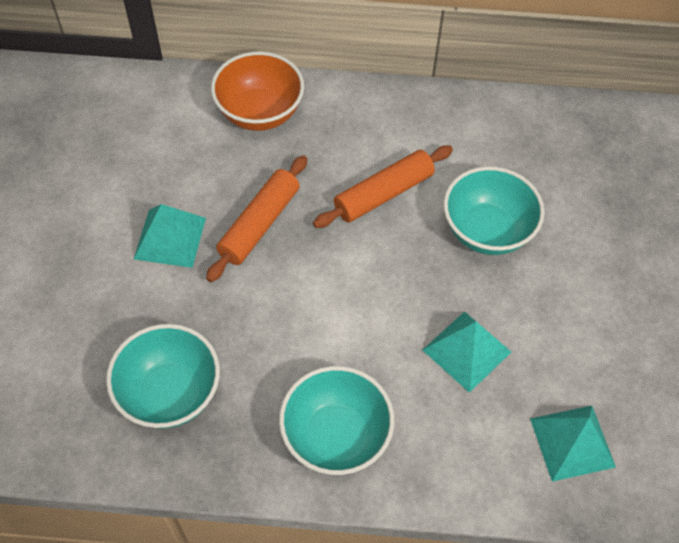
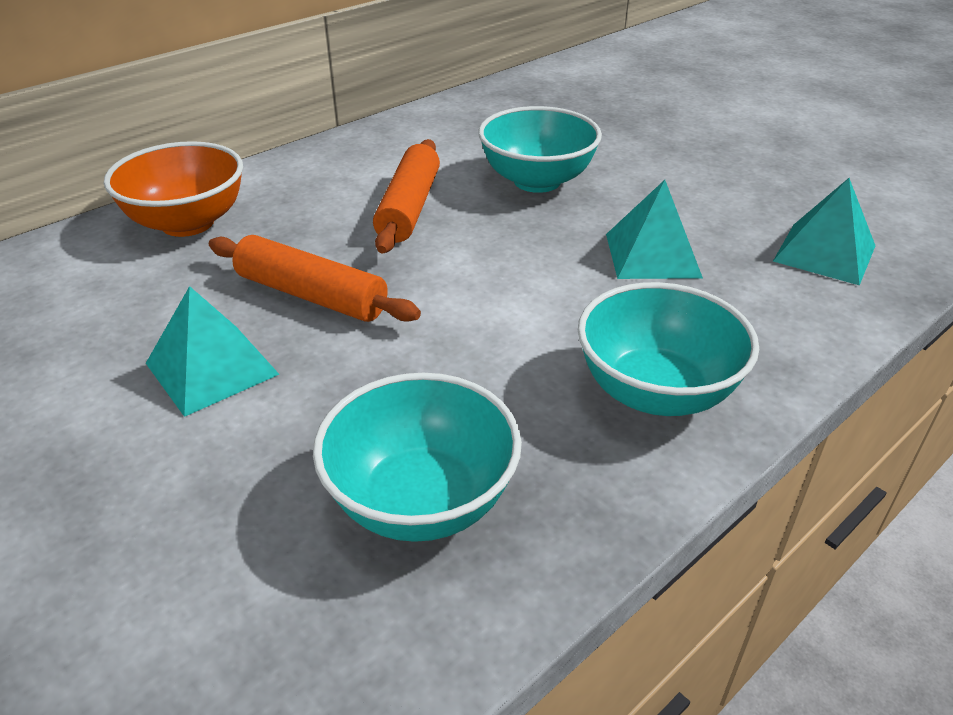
camera: 45 degrees left, 20 degrees down
orange rolling pin [206,155,307,282] -> orange rolling pin turned 45 degrees counterclockwise [209,235,421,322]

